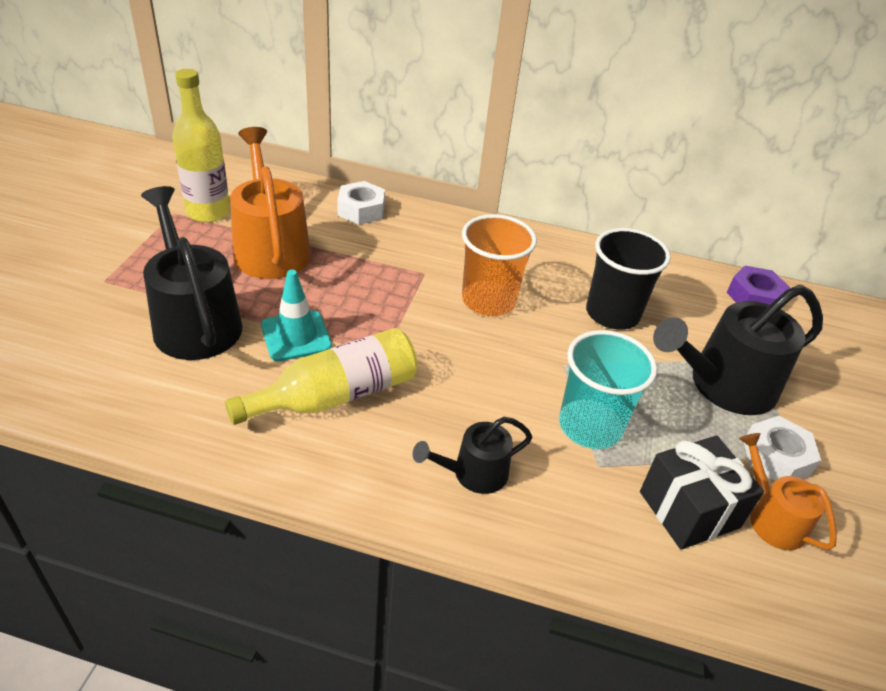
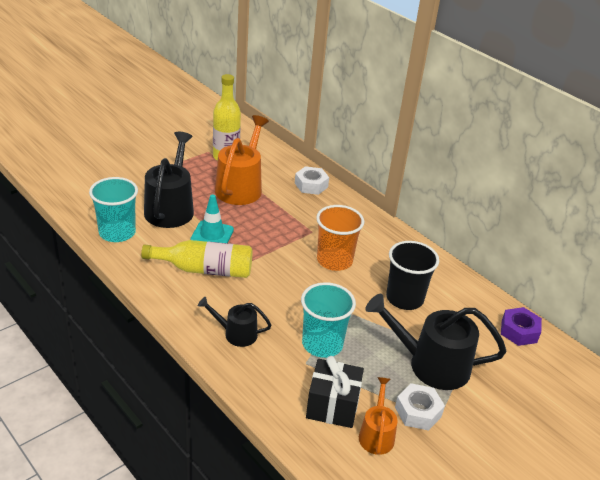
camera: 35 degrees right, 5 degrees down
none -> turquoise cup [89,177,138,242]

